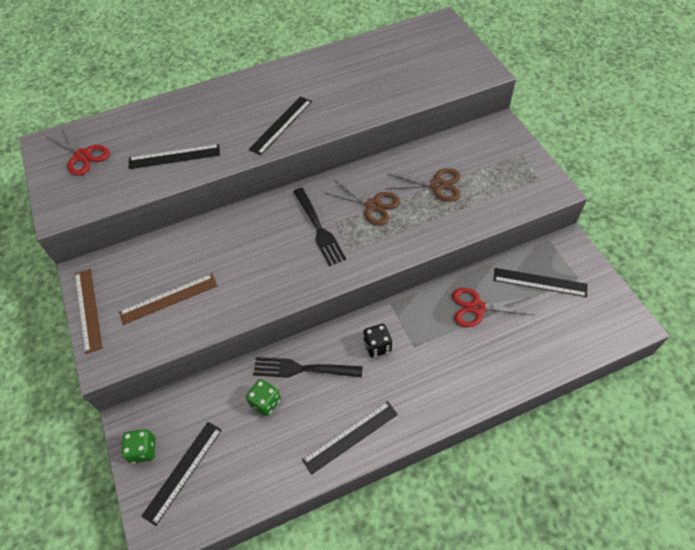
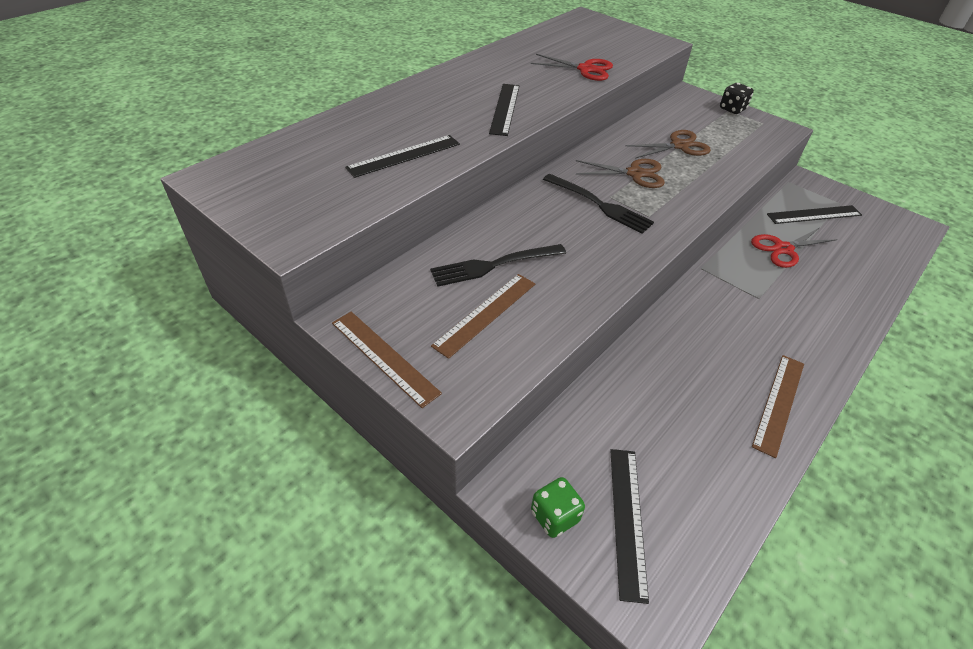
camera: 30 degrees left, 10 degrees down
red scissors [45,126,109,176] -> red scissors moved to [531,54,613,81]
green dice [246,379,281,416] -> none
black fork [253,357,363,378] -> black fork moved to [430,244,566,287]
black ruler [302,401,398,475] -> brown ruler [752,355,804,458]
black dice [363,324,392,357] -> black dice moved to [720,83,754,114]

